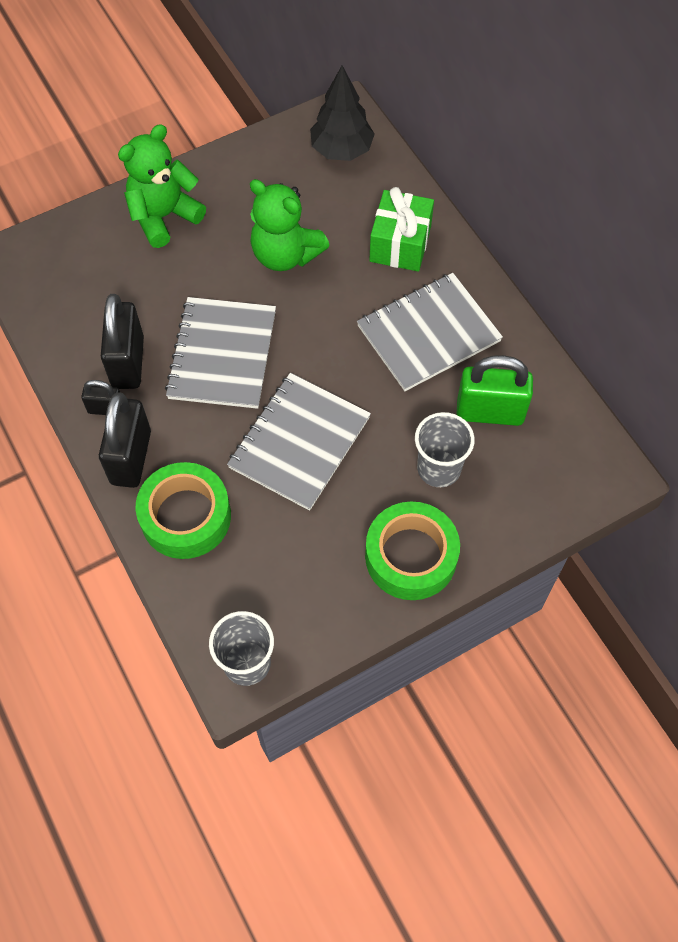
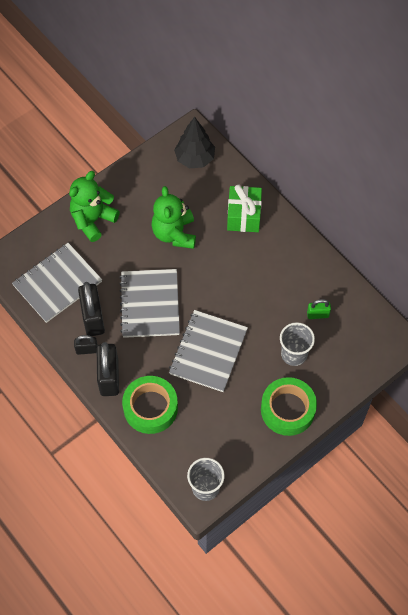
camera: 10 degrees left, 0 degrees up
green teddy bear [250,179,330,271] -> green teddy bear turned 60 degrees clockwise [152,186,196,249]
grey notebook [357,273,503,391] -> grey notebook moved to [12,243,102,323]
green padlock [457,355,533,426] -> green padlock [307,299,331,319], size x0.53

